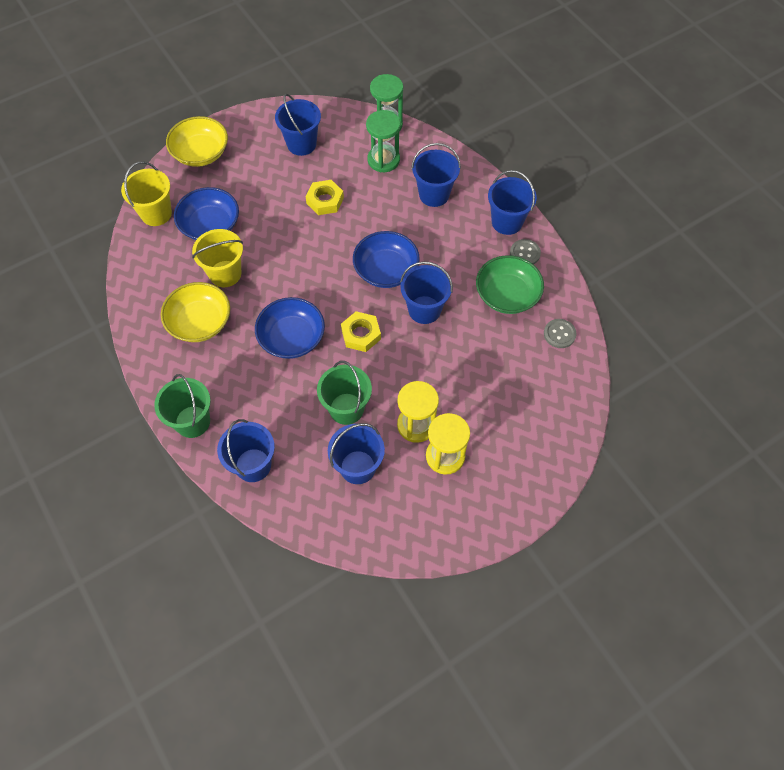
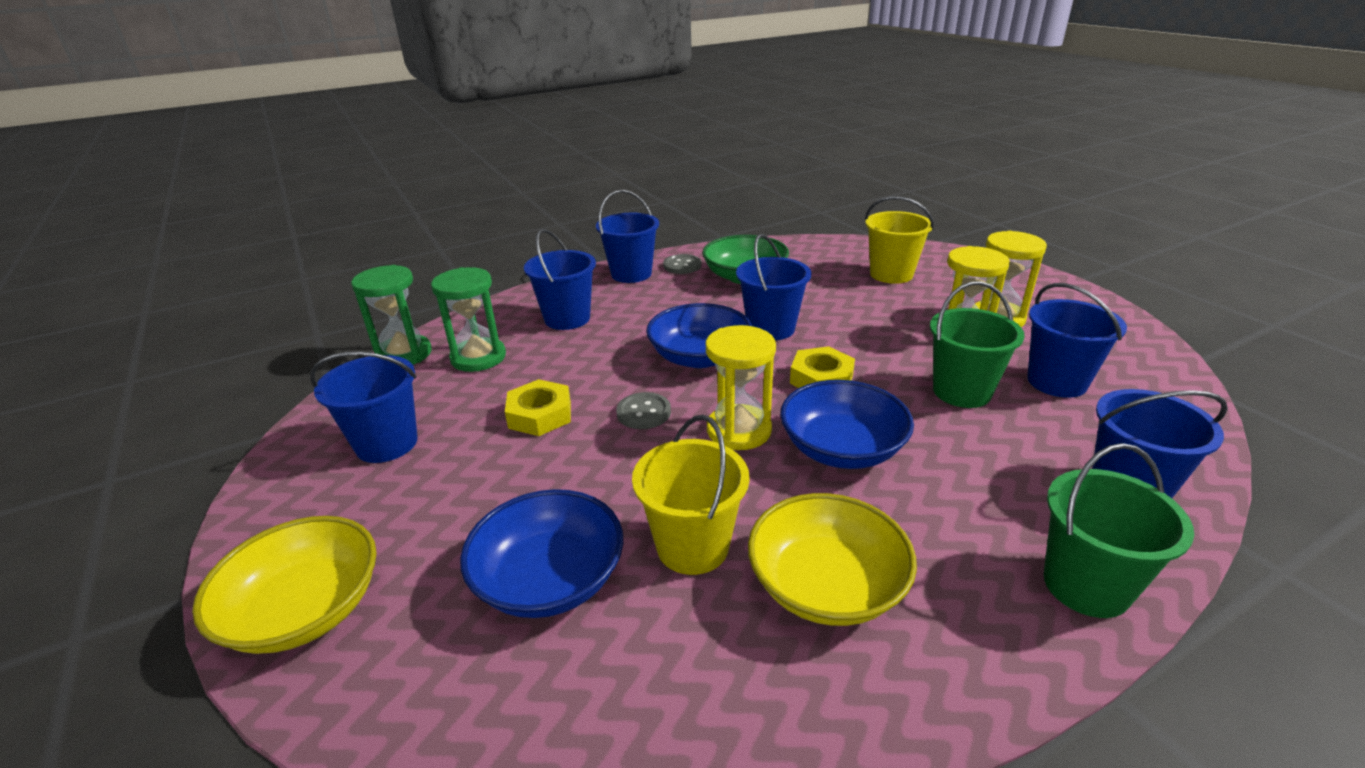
camera: 85 degrees left, 30 degrees down
yellow bucket [121,161,172,226] -> yellow bucket moved to [865,196,934,284]
grey button [544,319,576,348] -> grey button moved to [616,392,671,429]
none -> yellow hourglass [706,325,776,450]

